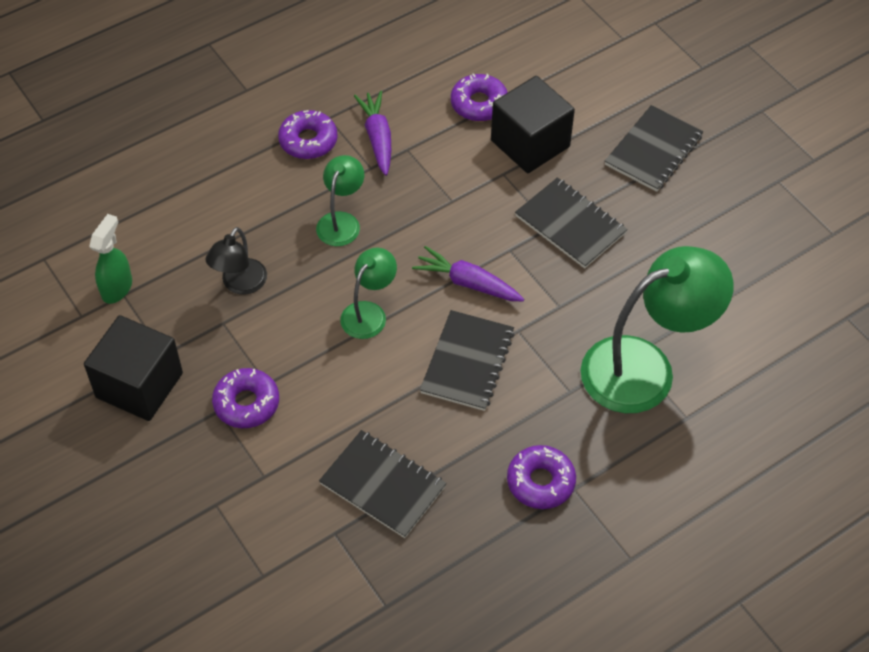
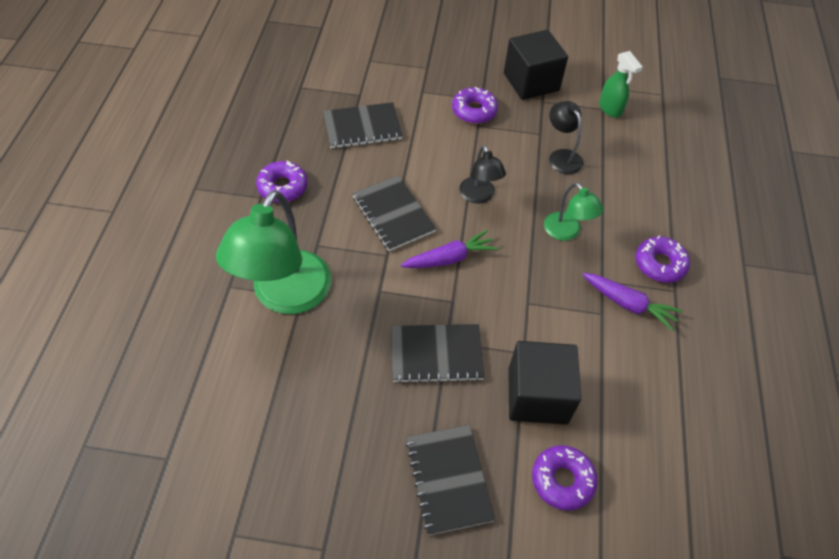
camera: 130 degrees right, 0 degrees up
green lamp [340,248,397,339] -> black lamp [459,145,506,204]
purple donut [451,73,508,121] -> purple donut moved to [532,445,598,511]

